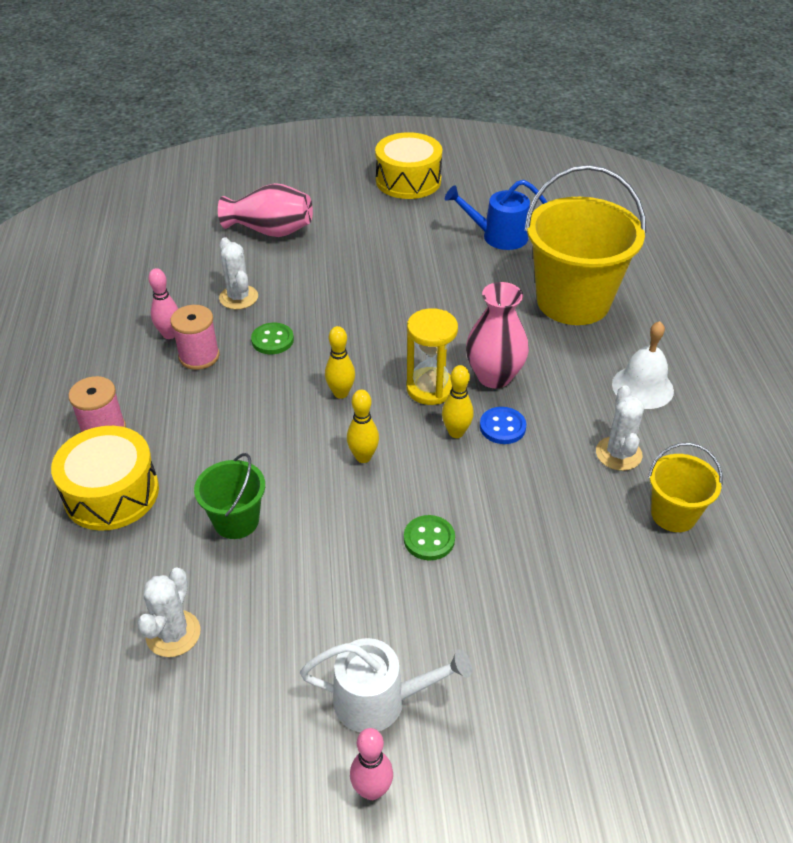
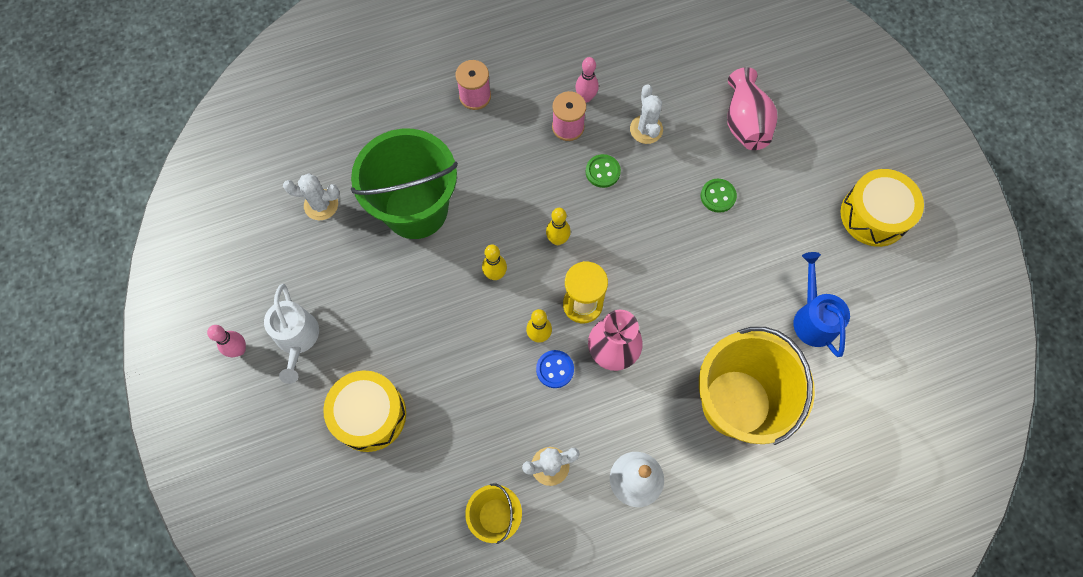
camera: 75 degrees right, 25 degrees up
yellow drum [51,426,159,531] -> yellow drum moved to [323,370,406,452]
green bucket [194,453,265,539] -> green bucket [351,129,458,239], size x2.02
white cactus [219,237,258,309] -> white cactus turned 60 degrees counterclockwise [630,84,663,144]
green button [404,515,455,560] -> green button moved to [701,179,737,213]

